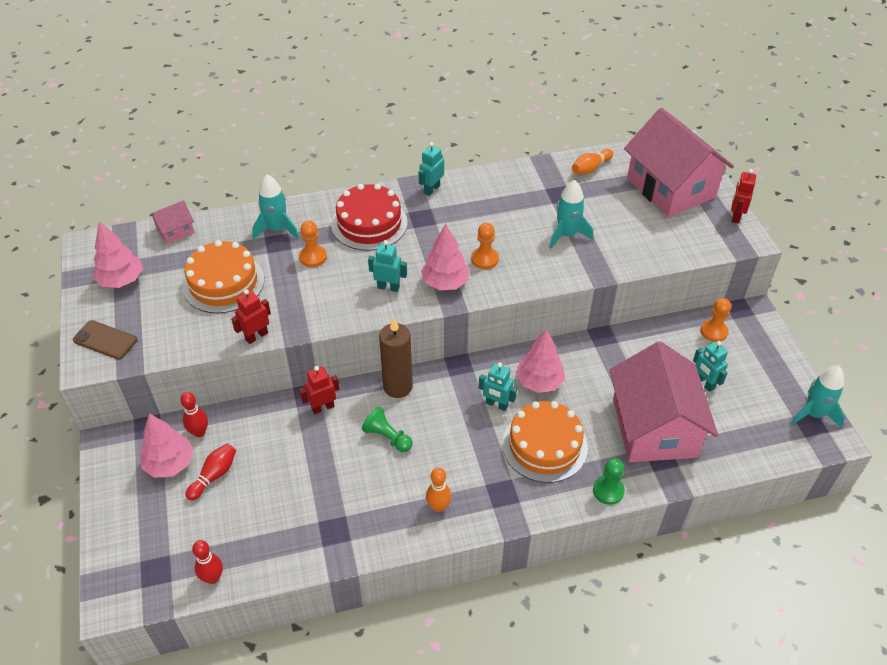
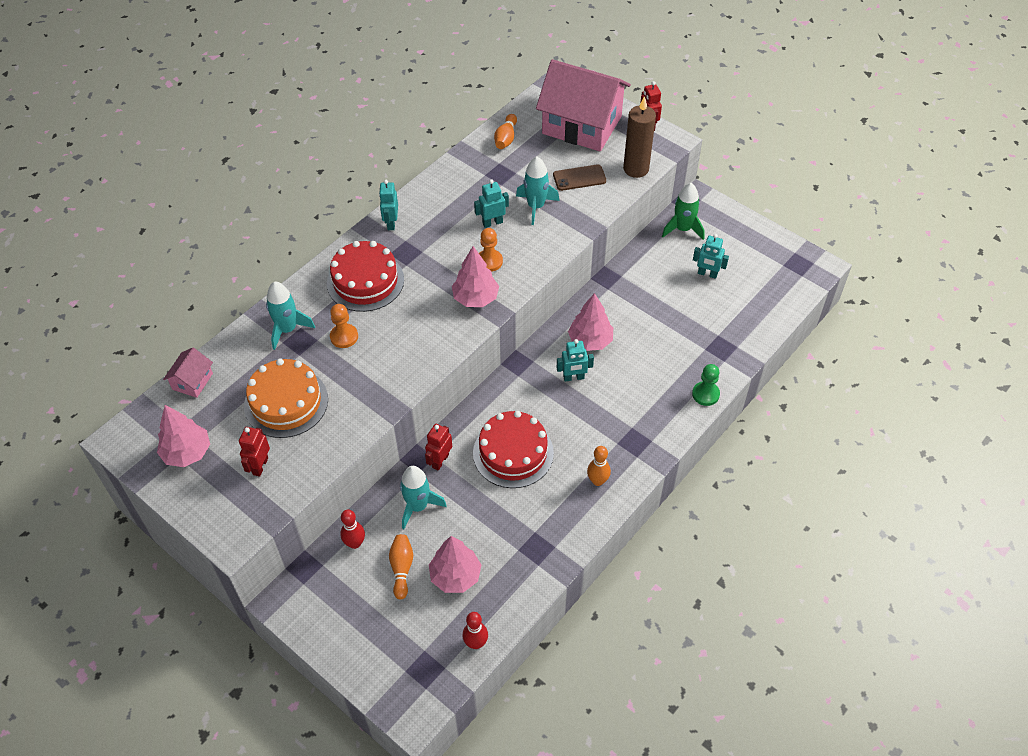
camera: 35 degrees left, 5 degrees up
brown phone [73,320,137,359] -> brown phone moved to [553,164,606,191]
pink tree [140,414,194,478] -> pink tree moved to [429,536,481,593]
red bowling pin [186,443,236,501] -> orange bowling pin [389,534,413,599]
red robot [231,289,271,344] -> red robot moved to [239,427,270,477]
green pawn [362,407,413,452] -> red cake [473,411,554,488]
turquoise robot [368,240,407,292] -> turquoise robot moved to [474,179,509,228]
brown candle [379,318,413,398] -> brown candle moved to [623,96,656,178]
orange cake [502,401,588,483] -> none
pink house [610,341,718,462] -> none
orange pawn [700,298,731,342] -> green rocket [662,183,705,240]
turquoise rocket [791,366,845,428] -> turquoise rocket moved to [400,466,447,529]

